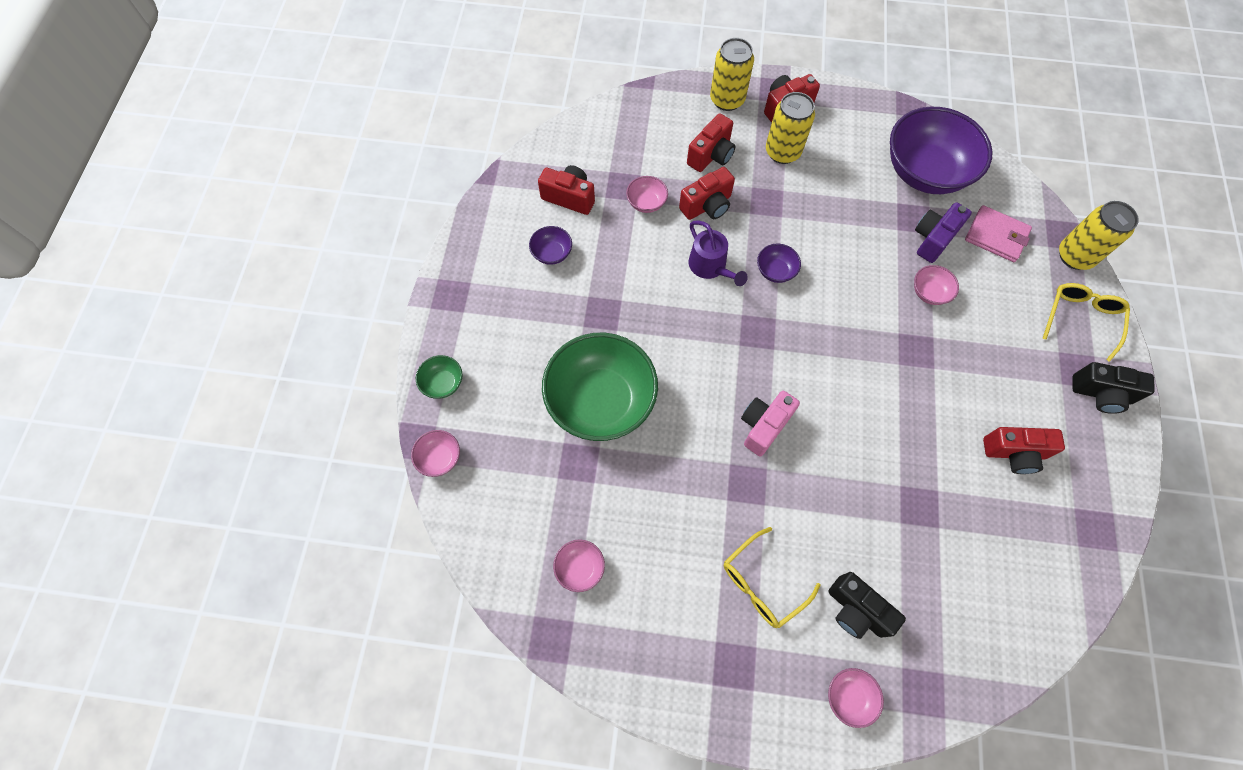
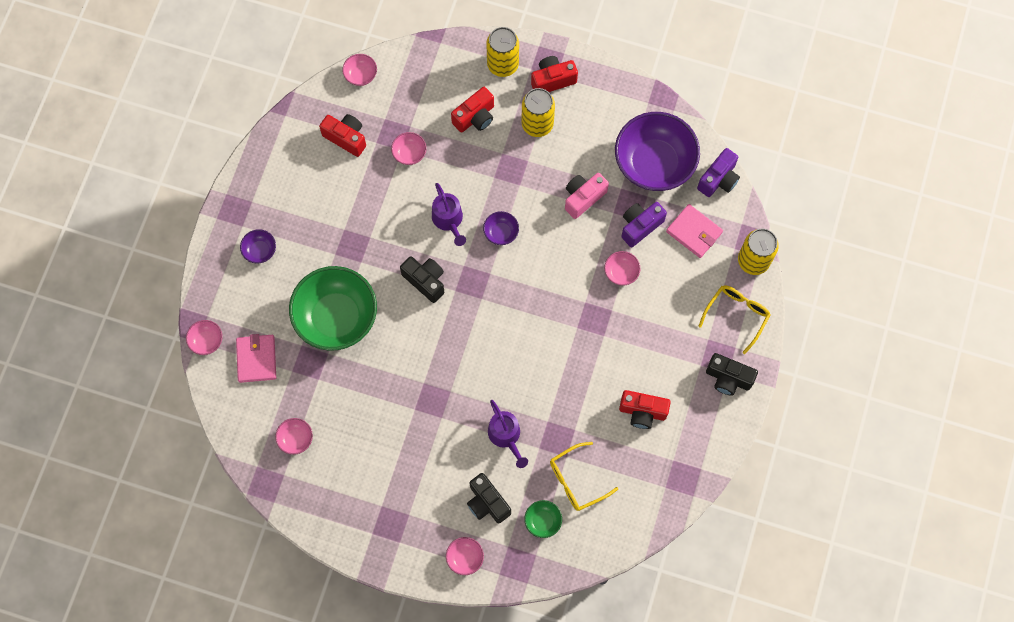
camera: 10 degrees right, 5 degrees up
green bowl [416,355,462,399] -> green bowl moved to [524,500,562,538]
purple bowl [529,226,572,265] -> purple bowl moved to [240,229,276,264]
red camera [679,167,735,220] -> none
yellow glasses [724,527,821,628] -> yellow glasses moved to [550,442,619,511]
pink camera [741,391,800,457] -> pink camera moved to [565,173,609,219]
none -> pink wallet [236,334,276,383]
none -> pink bowl [342,54,377,86]
none -> black camera [400,256,444,303]
none -> purple watering can [488,400,528,468]
none -> purple camera [697,148,740,197]

